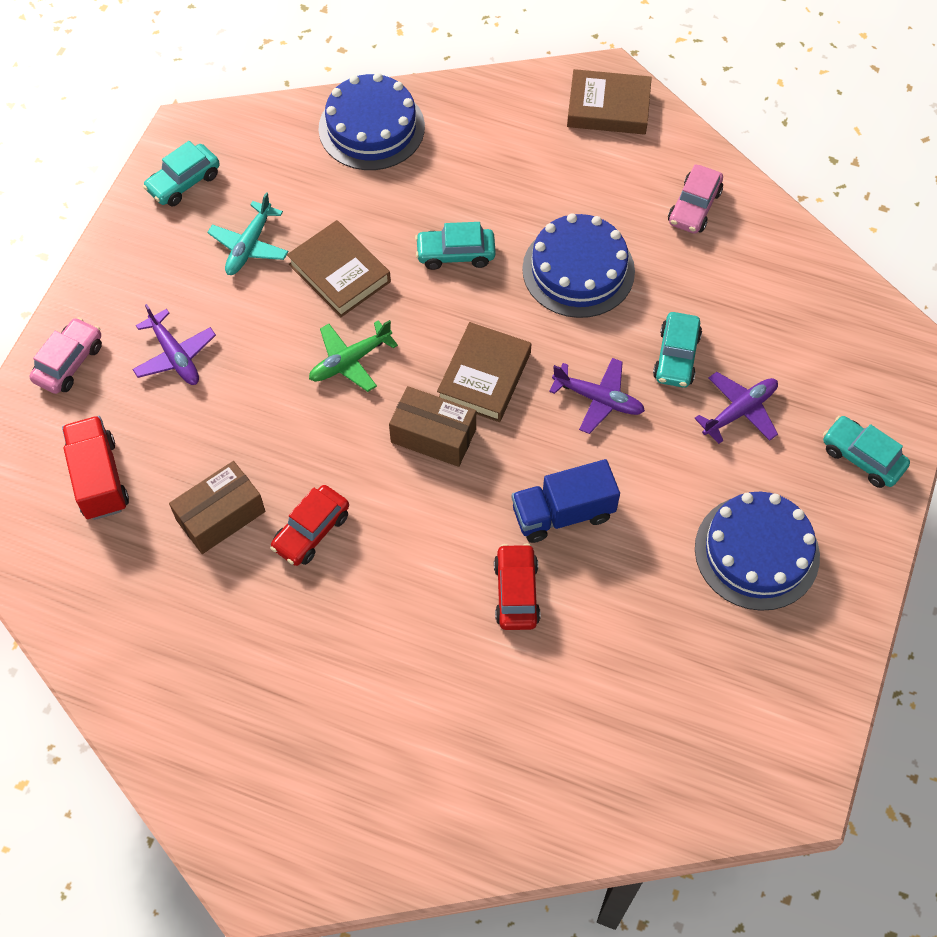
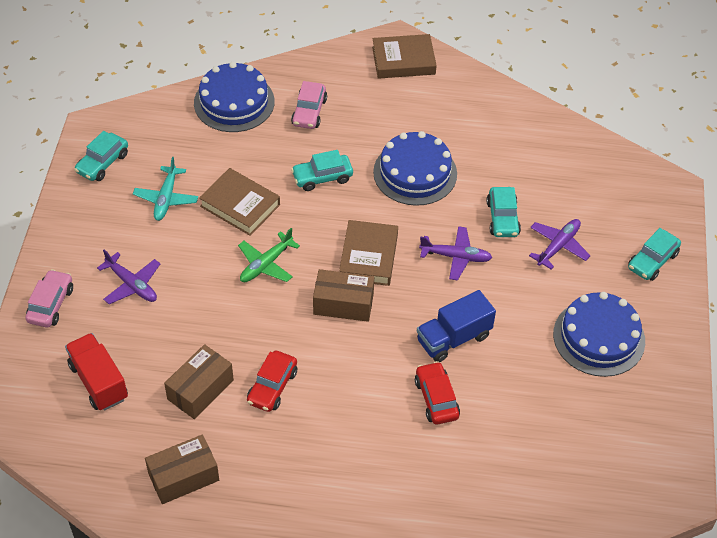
camera: 15 degrees left, 10 degrees down
pink car [668,164,723,234] -> pink car moved to [291,81,327,129]
turquoise car [823,416,910,488] -> turquoise car turned 75 degrees counterclockwise [628,228,681,281]
none -> brown box [145,435,219,504]

